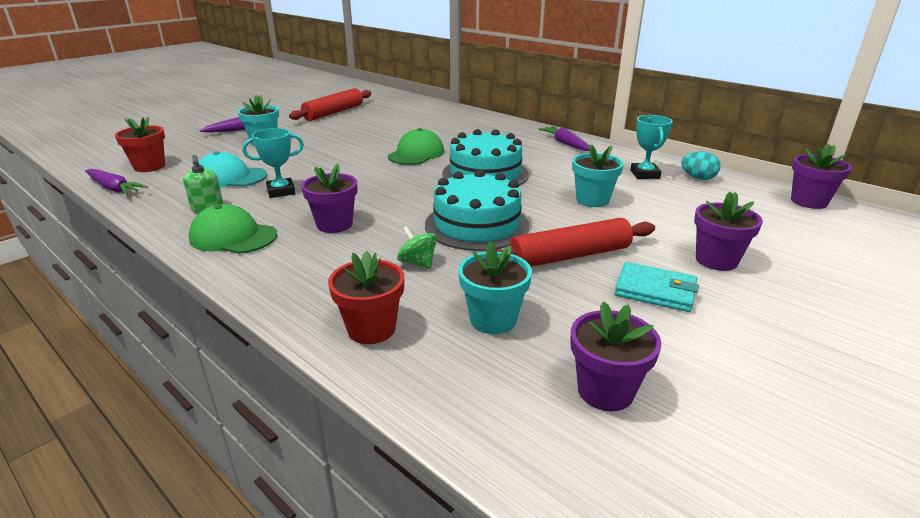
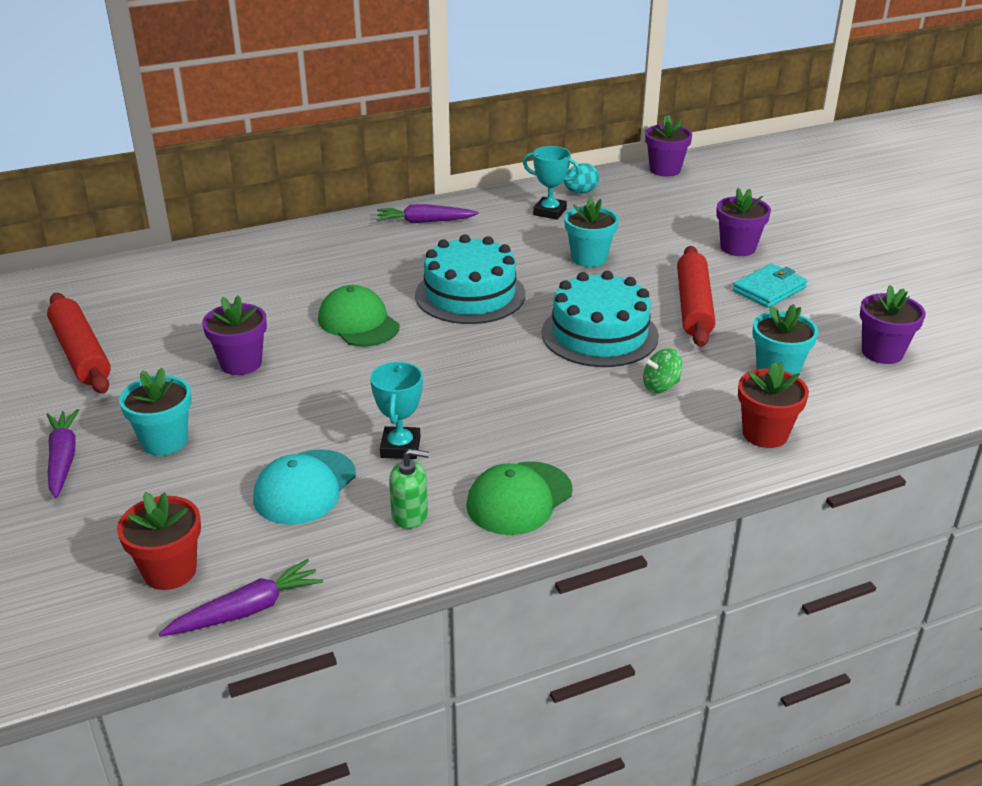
camera: 65 degrees left, 5 degrees up
purple flower pot [301,164,357,233] -> purple flower pot moved to [202,295,267,375]

